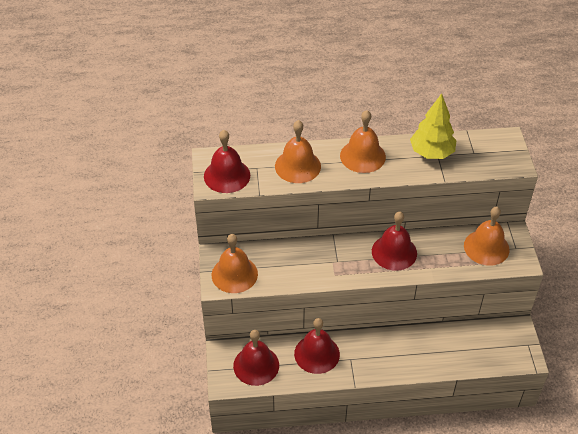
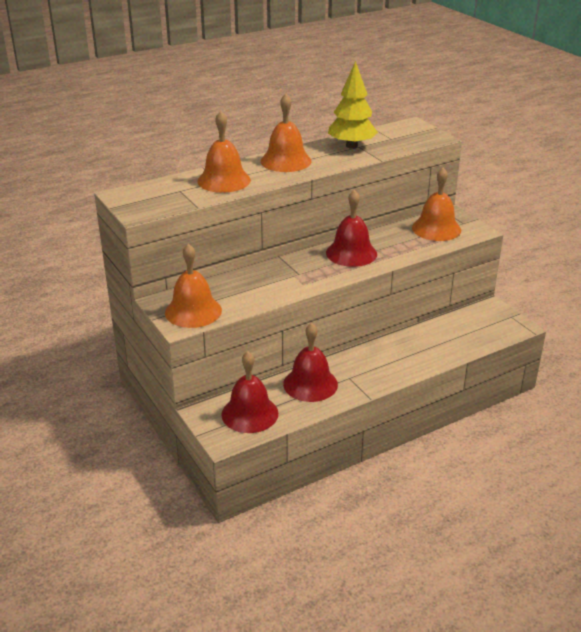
camera: 25 degrees left, 15 degrees down
red bell [204,130,250,193] -> none

